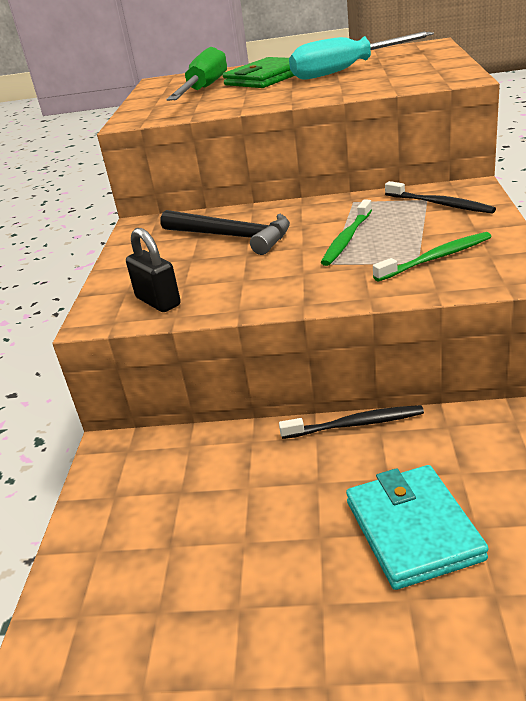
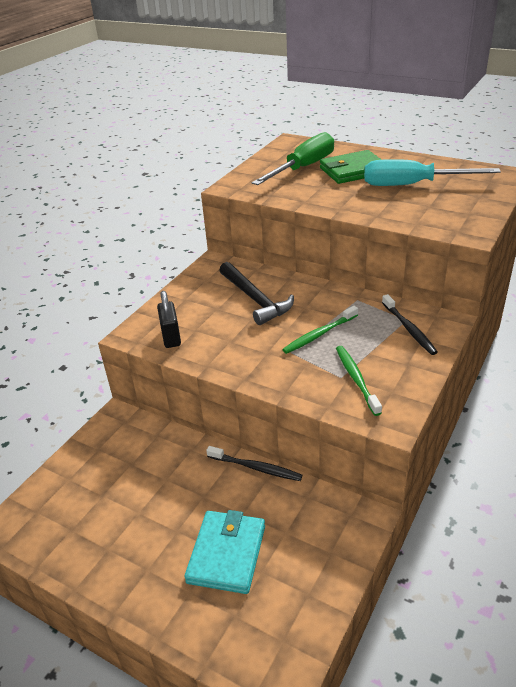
camera: 25 degrees right, 5 degrees up
green toothbrush [373,232,492,281] -> green toothbrush turned 105 degrees counterclockwise [336,346,382,416]

